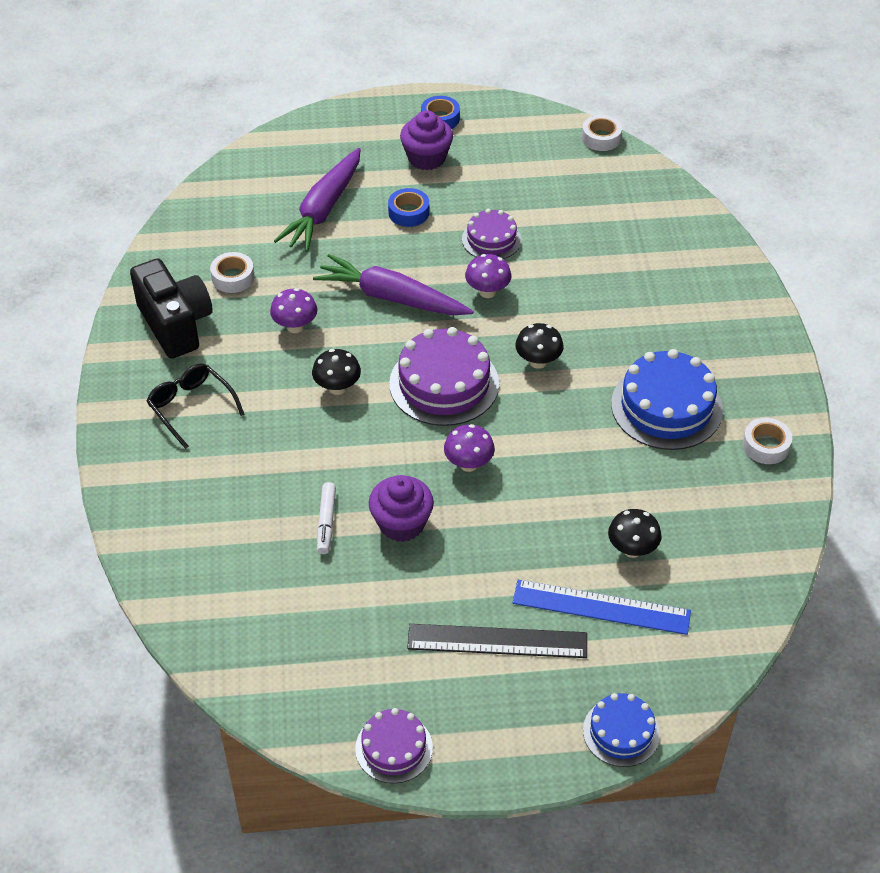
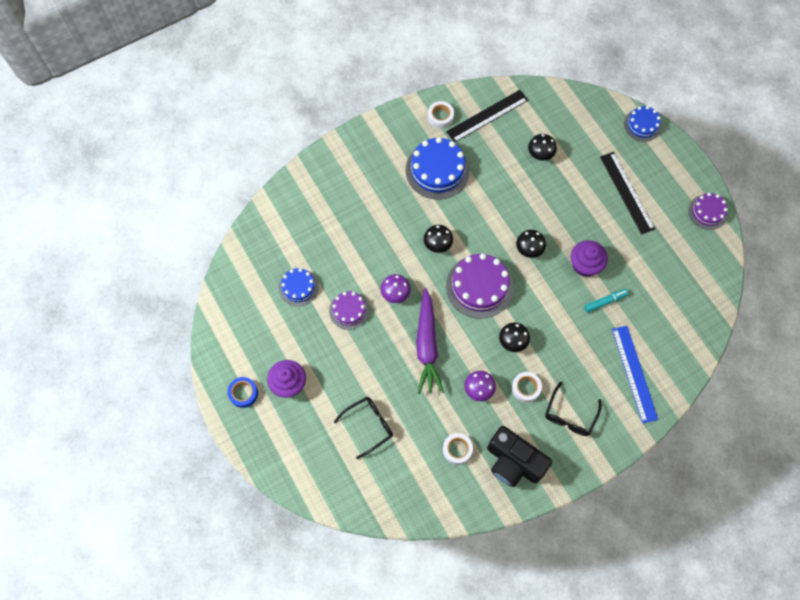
camera: 115 degrees left, 20 degrees up
black camera [130,259,213,359] -> black camera turned 90 degrees counterclockwise [487,426,552,487]
purple carrot [274,148,361,252] -> black glasses [334,397,393,459]
white marker [317,482,336,554] -> turquoise marker [584,289,629,313]
blue tape [388,188,429,227] -> none
purple mushroom [444,424,495,472] -> black mushroom [516,230,546,258]
blue ruler [513,580,691,635] -> blue ruler moved to [612,326,658,423]
white tape [582,115,622,151] -> white tape moved to [512,372,542,403]
none -> blue cake [279,268,319,306]
none -> black ruler [446,90,528,142]

